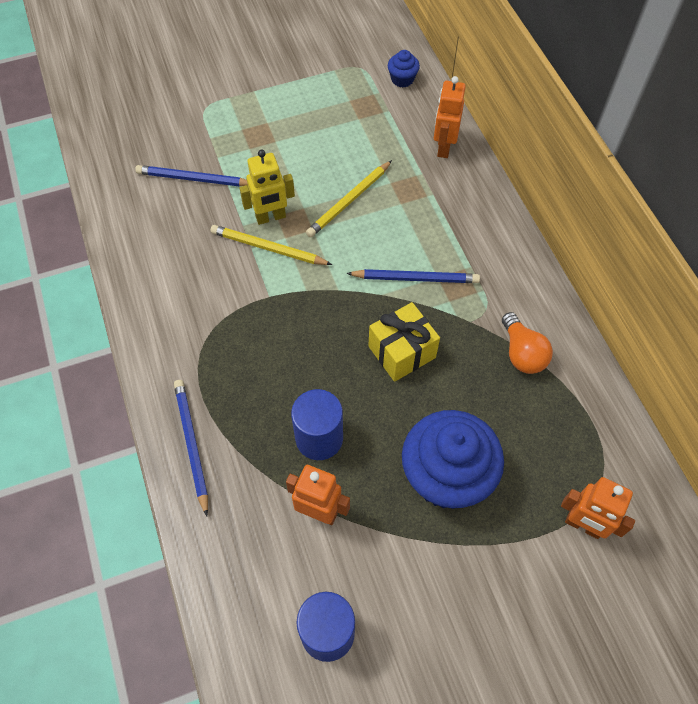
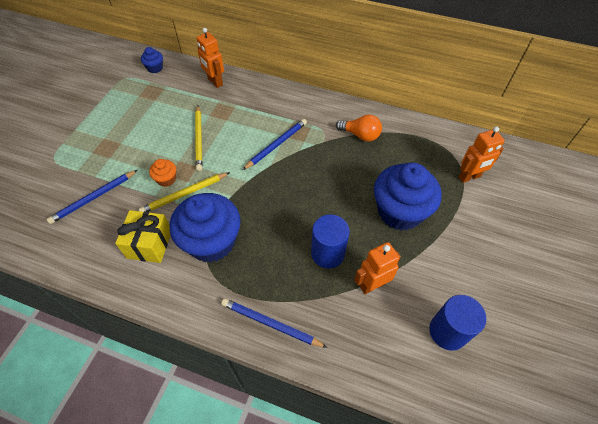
camera: 50 degrees left, 5 degrees down
yellow robot [240,150,295,225] -> orange cupcake [149,159,176,187]
yellow gift [368,302,440,382] -> yellow gift moved to [115,210,171,263]
none -> blue cupcake [170,193,241,262]

